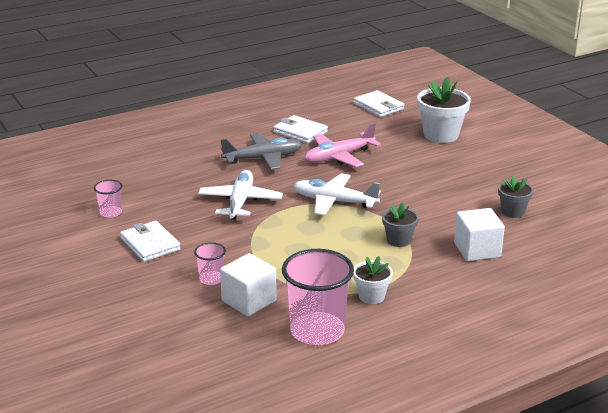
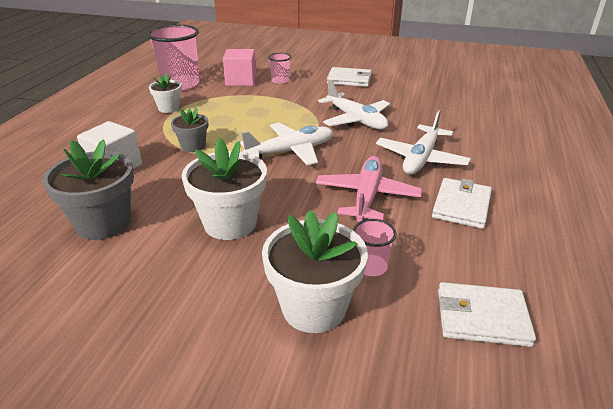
camera: 135 degrees right, 5 degrees up
pink cup [94,180,122,218] -> pink cup moved to [353,219,397,276]
white cube [220,253,277,316] -> pink cube [223,49,256,86]
grey plane [221,133,302,170] -> white plane [376,110,471,175]
white wallet [273,115,328,144] -> white wallet turned 60 degrees counterclockwise [432,178,492,229]
grey flower pot [498,175,533,218] -> grey flower pot [43,139,134,240], size x1.74
none -> white flower pot [182,138,267,240]

